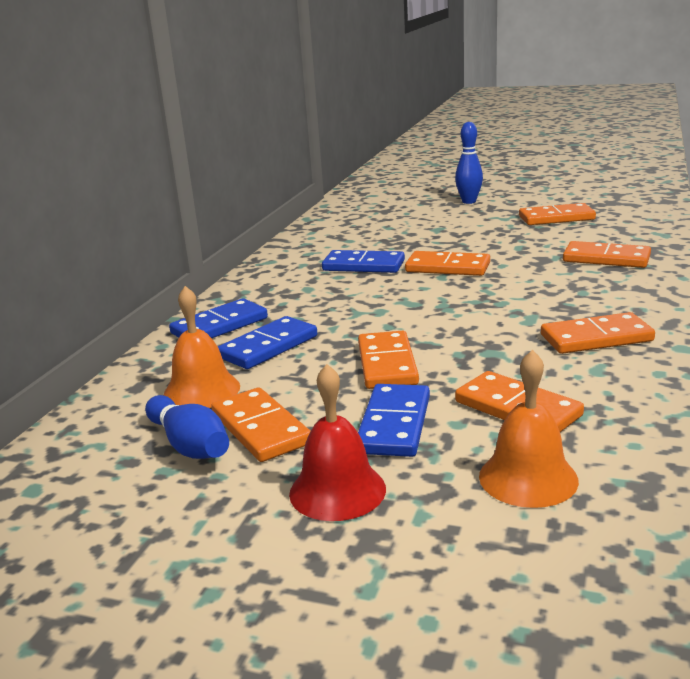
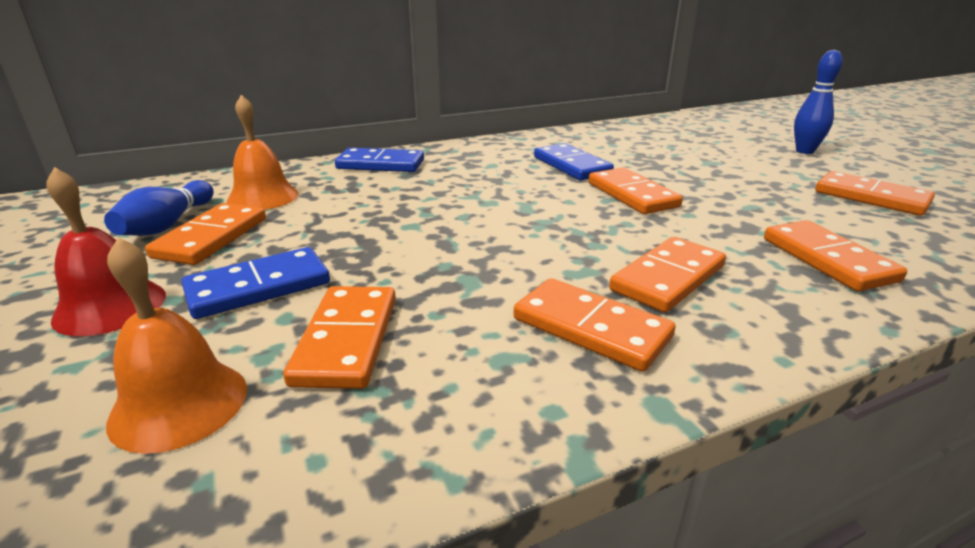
camera: 45 degrees right, 5 degrees up
blue domino [218,316,317,369] -> none
orange domino [358,331,419,389] -> orange domino moved to [609,237,726,312]

